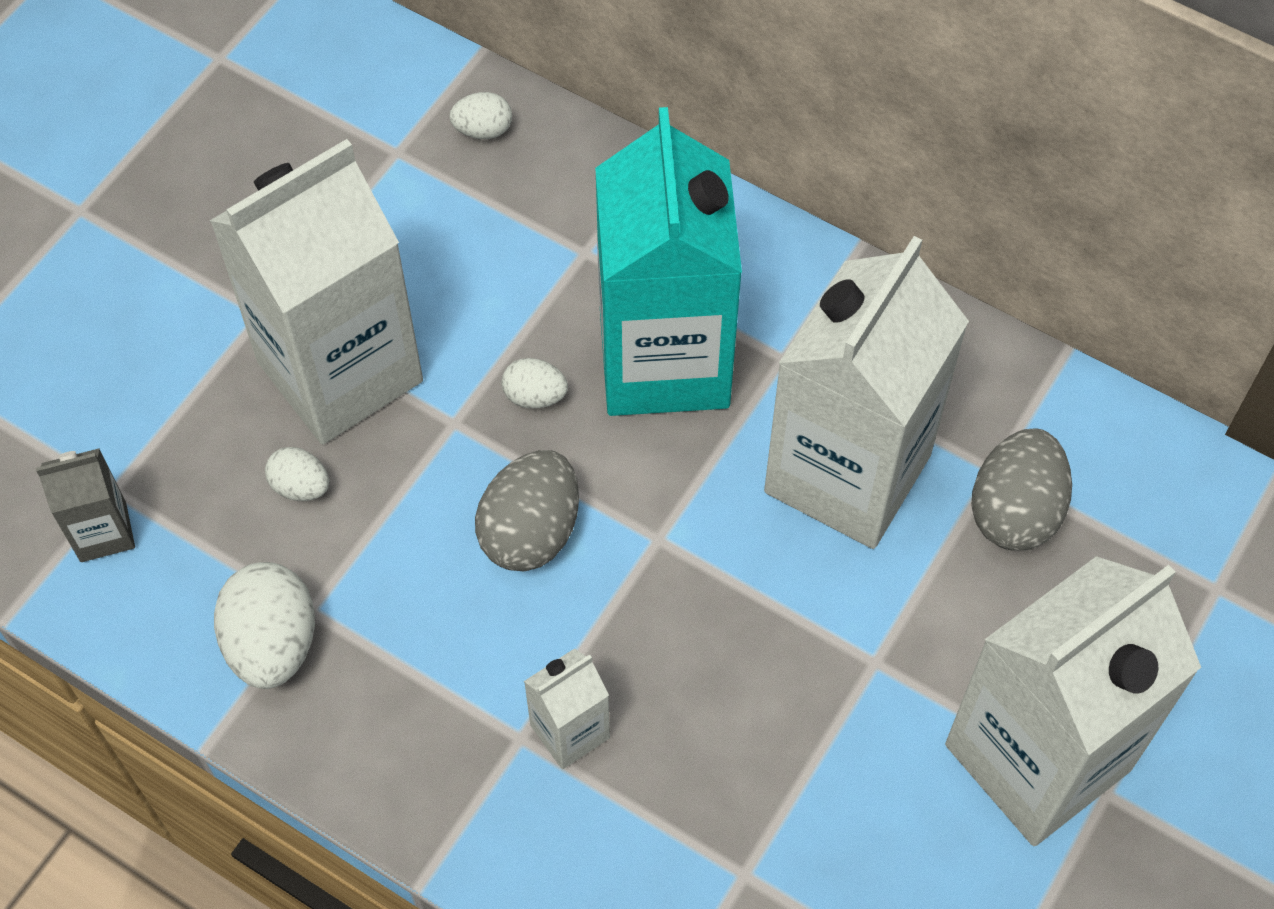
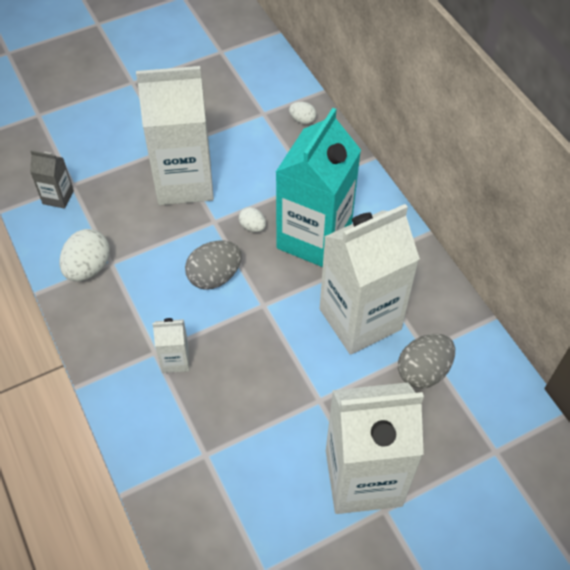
camera: 30 degrees right, 5 degrees down
white egg [265,447,329,501] -> none

